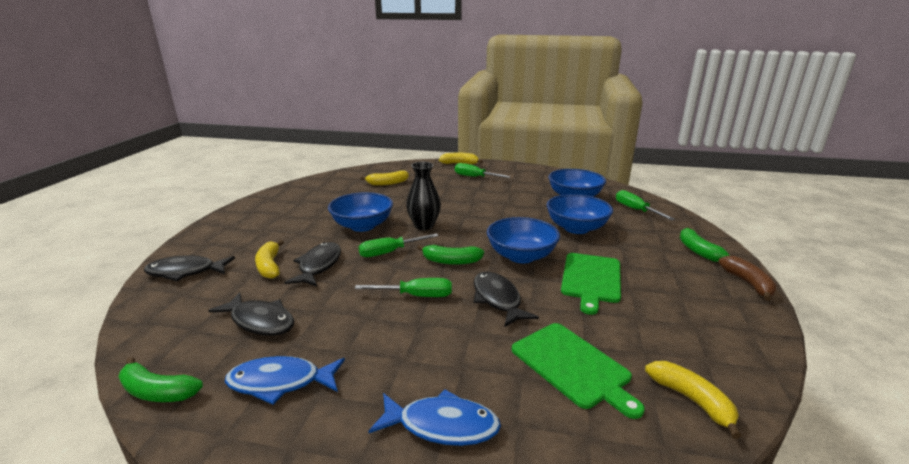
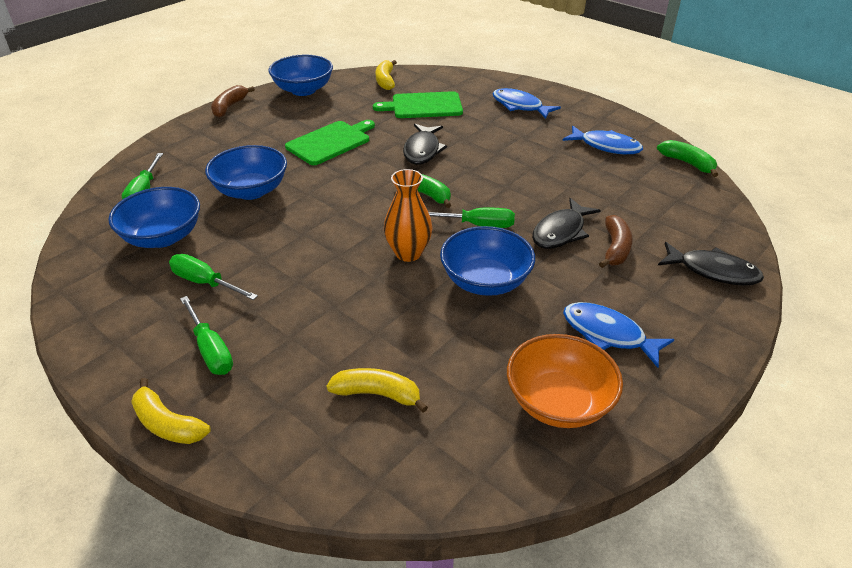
camera: 150 degrees left, 15 degrees up
black fish [208,292,294,336] -> none
yellow banana [255,240,284,279] -> brown banana [599,215,633,268]
green screwdriver [355,278,452,297] -> green screwdriver moved to [169,254,258,300]
black vase [406,162,441,230] -> orange vase [384,169,433,262]
blue bowl [487,217,560,263] -> blue bowl moved to [268,55,333,96]
green cutting board [512,323,645,419] -> green cutting board turned 90 degrees counterclockwise [373,91,463,118]
green banana [680,227,730,262] -> none
none -> orange bowl [507,334,623,428]
none -> blue fish [563,302,675,368]

